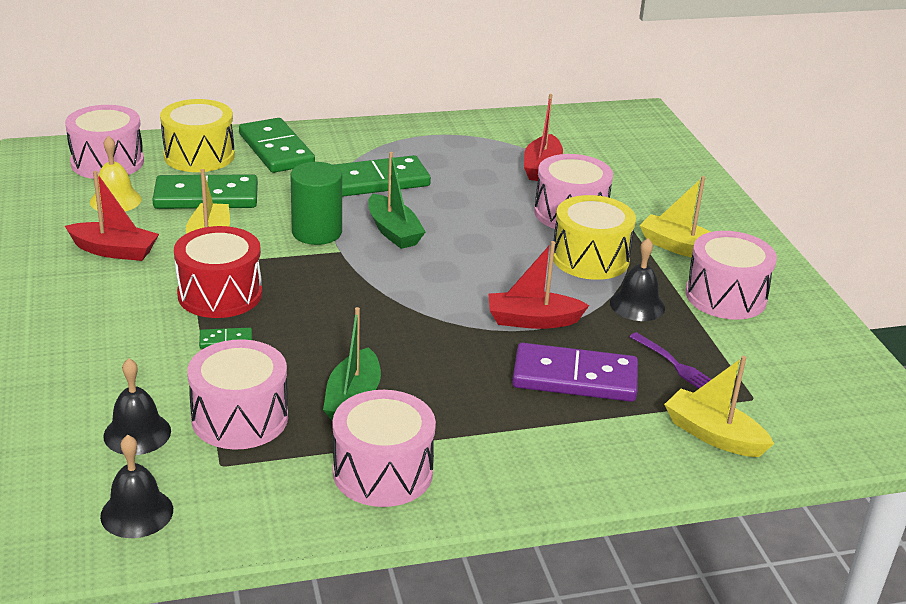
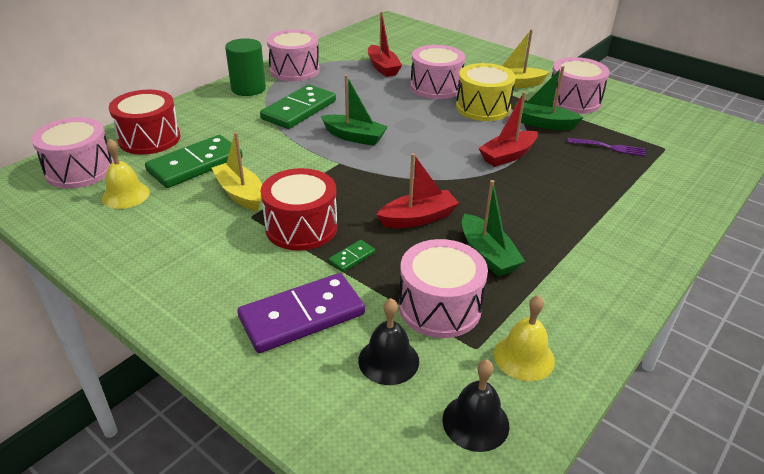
camera: 35 degrees left, 5 degrees up
red boat [65,171,159,261] -> red boat moved to [377,153,459,228]
yellow drum [160,99,235,172] -> red drum [109,90,181,155]
green domino [239,118,315,173] -> none
green cylinder [290,162,342,245] -> green cylinder moved to [225,38,266,96]
pink drum [333,390,436,507] -> pink drum moved to [267,29,320,81]
purple domino [512,343,638,402] -> purple domino moved to [237,273,365,353]
black bell [610,238,665,321] -> green boat [515,66,584,130]
yellow boat [664,356,774,457] -> none
none -> yellow bell [494,295,555,381]

